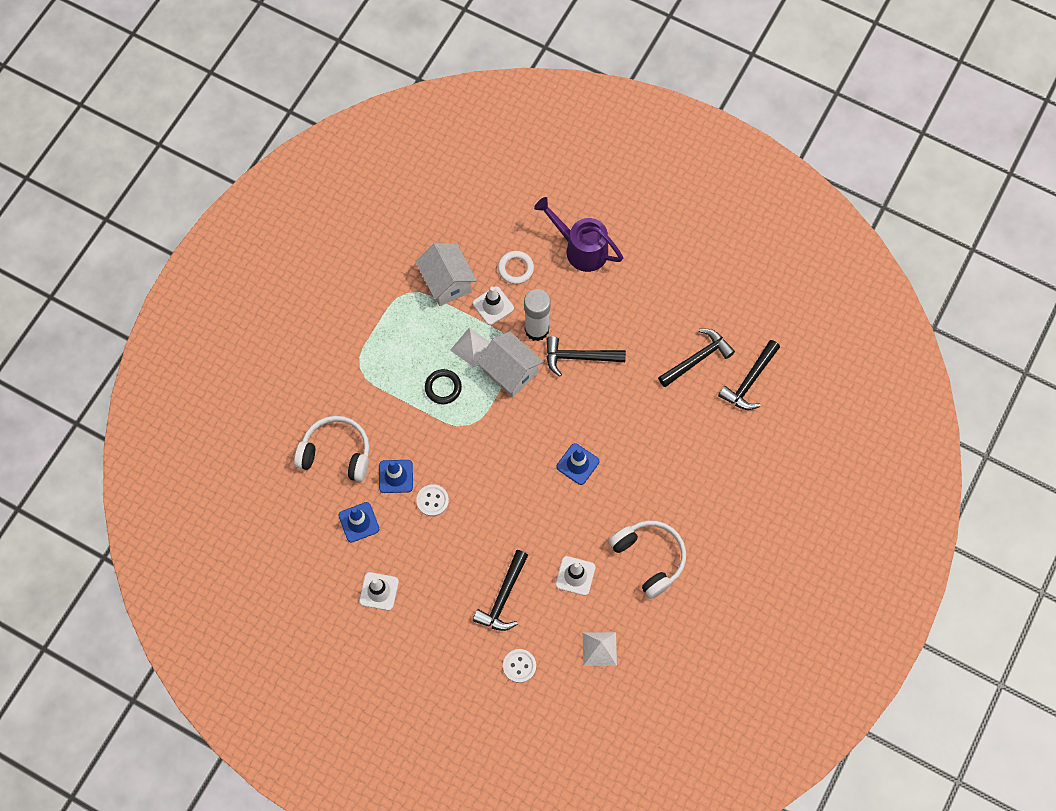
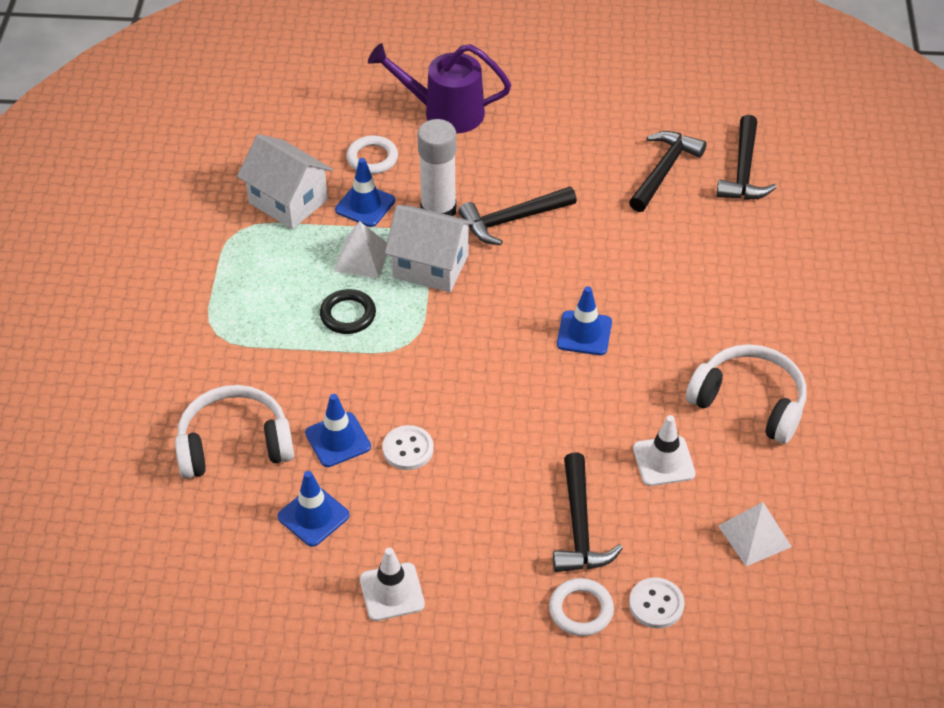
camera: 25 degrees left, 20 degrees down
white traffic cone [473,286,514,325] -> blue traffic cone [335,158,395,227]
none -> white ring [549,578,614,636]

